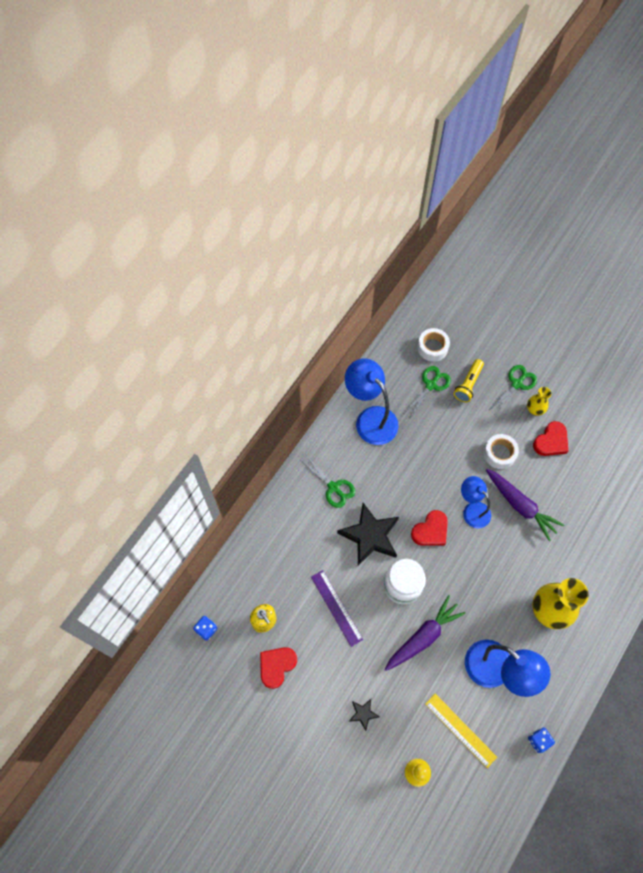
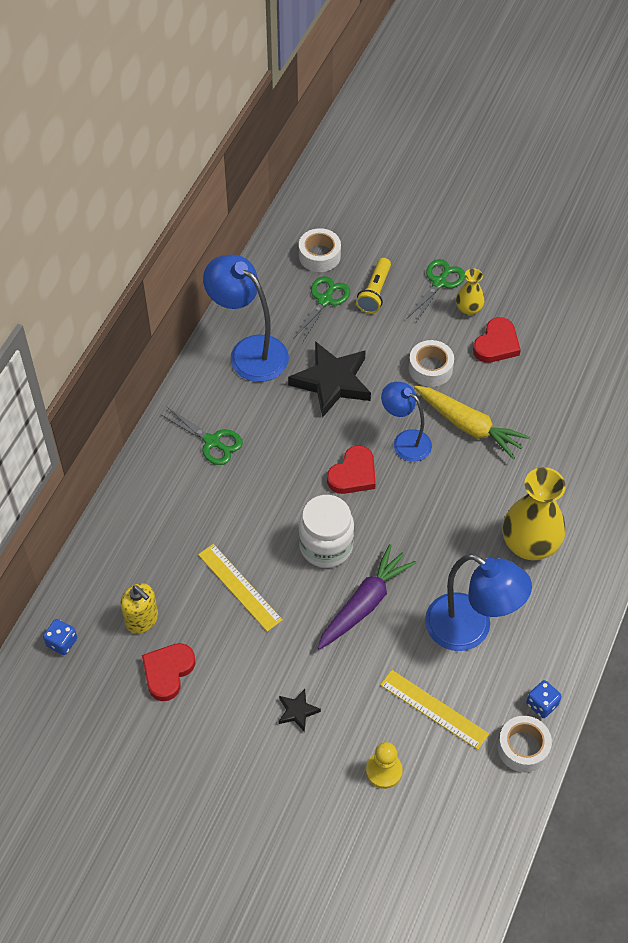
camera: 10 degrees left, 10 degrees down
purple ruler [311,570,363,647] -> yellow ruler [198,544,283,632]
black star [337,503,399,566] -> black star moved to [288,341,371,418]
purple carrot [486,469,564,541] -> yellow carrot [414,386,530,460]
none -> white tape [498,716,552,773]

